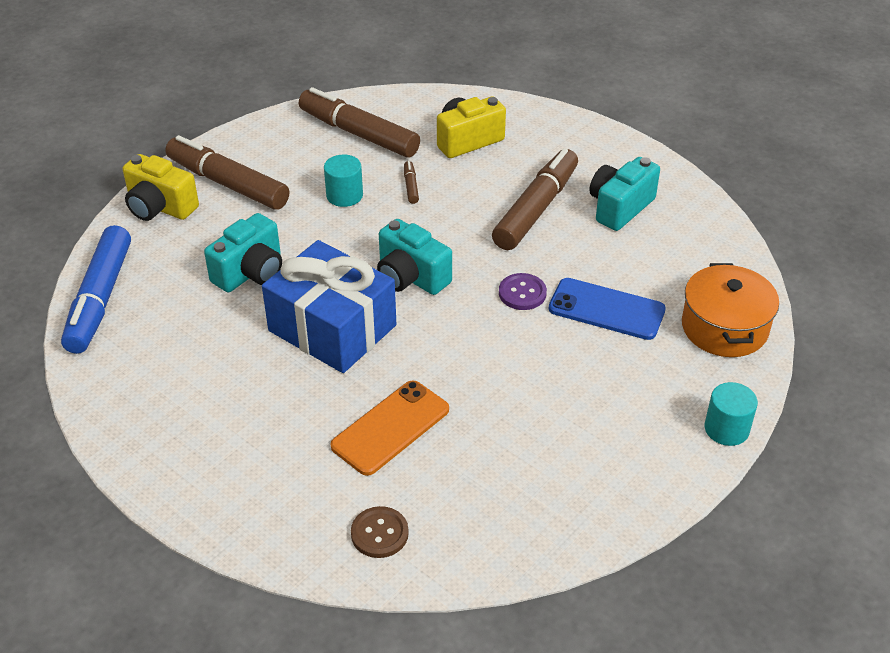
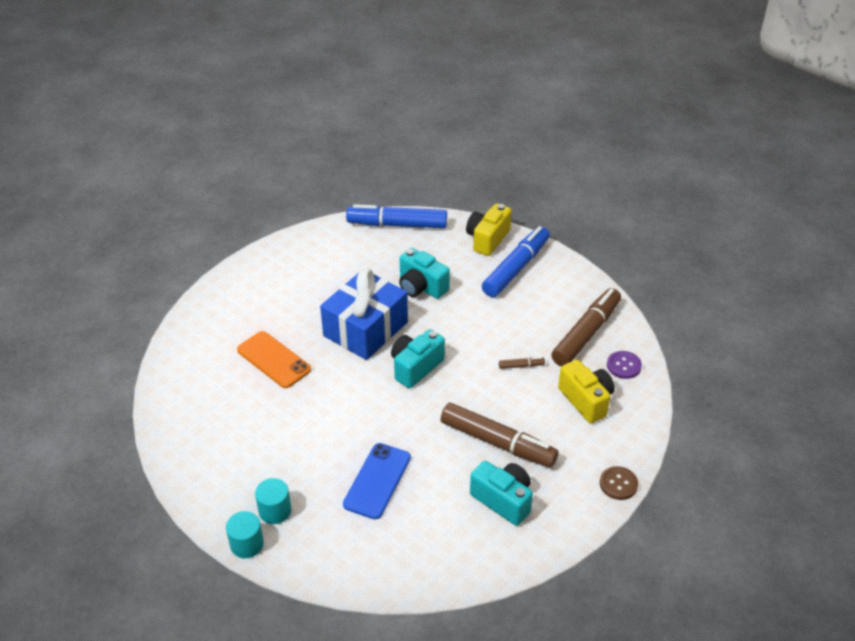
camera: 90 degrees right, 0 degrees up
brown marker [165,135,289,210] -> blue marker [482,226,550,297]
turquoise cylinder [324,154,363,207] -> turquoise cylinder moved to [255,478,291,524]
brown button [351,506,409,558] -> brown button moved to [600,466,638,500]
purple button [499,273,547,310] -> purple button moved to [607,351,642,379]
orange pot [682,263,779,357] -> none

